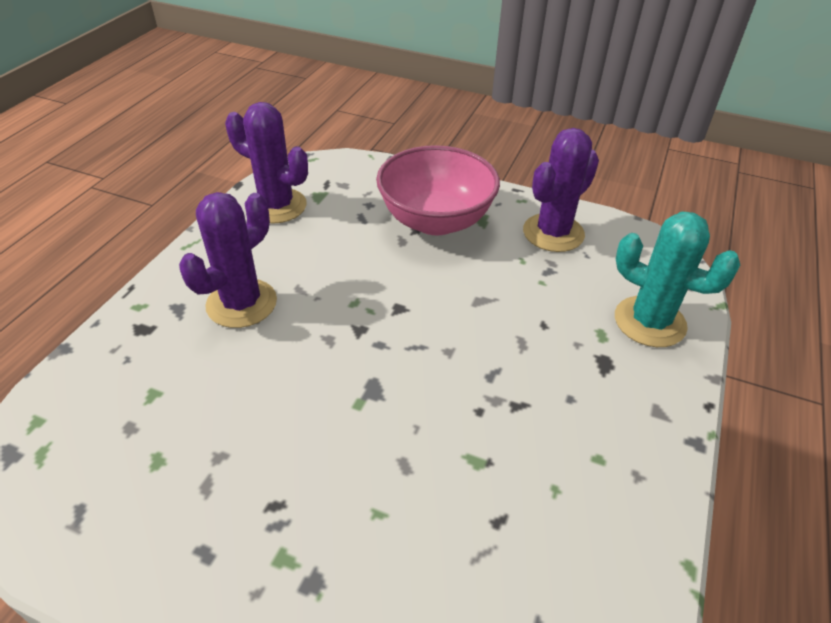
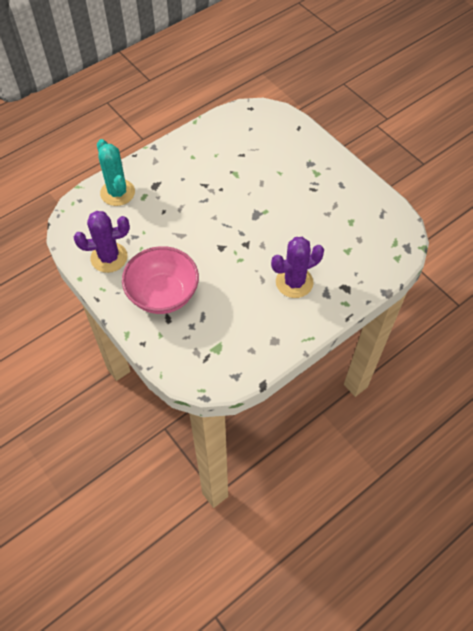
camera: 150 degrees left, 15 degrees up
purple cactus [225,102,308,224] -> none

